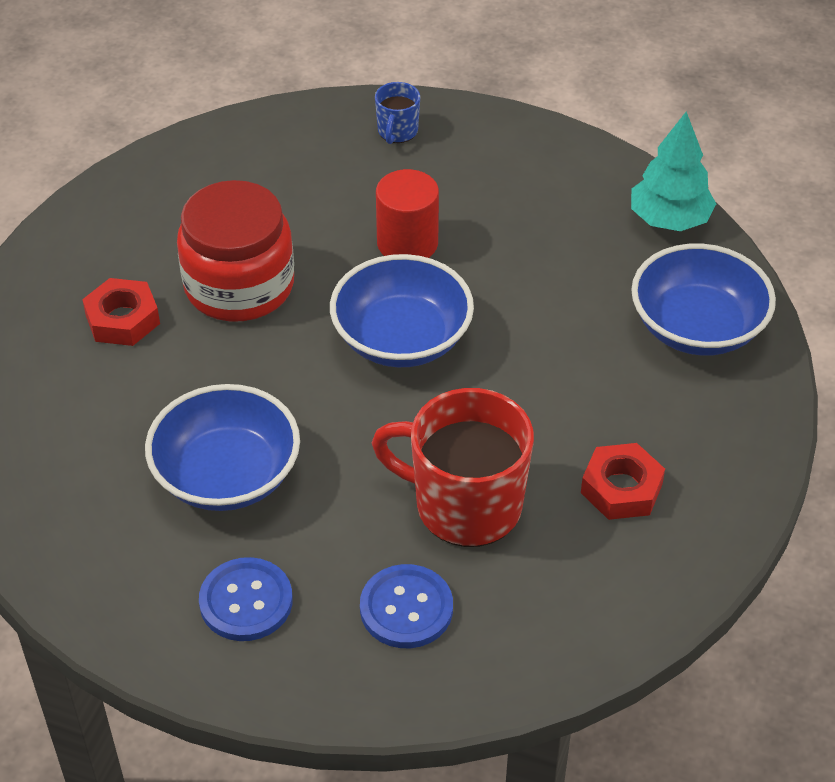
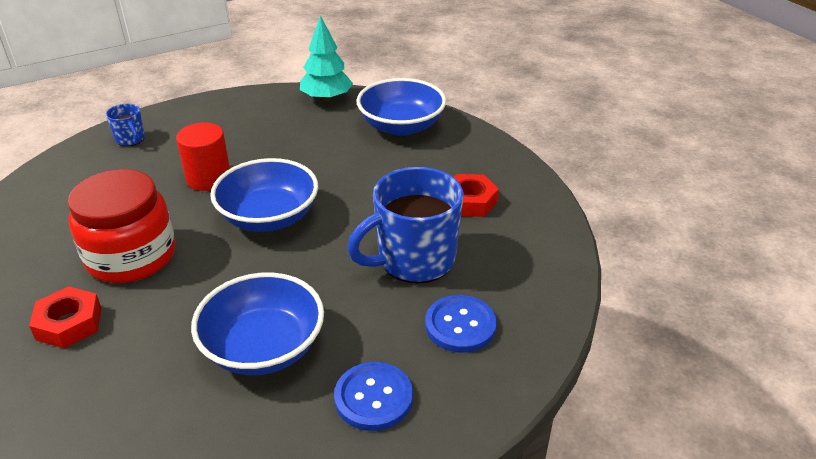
camera: 50 degrees left, 10 degrees down
red mug [372,388,534,547] -> blue mug [347,167,463,284]

